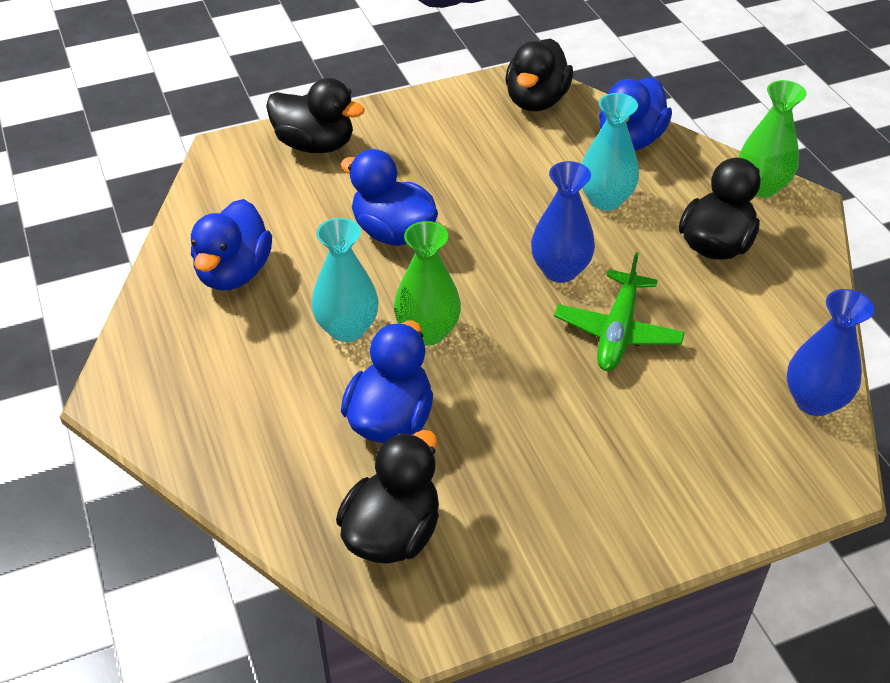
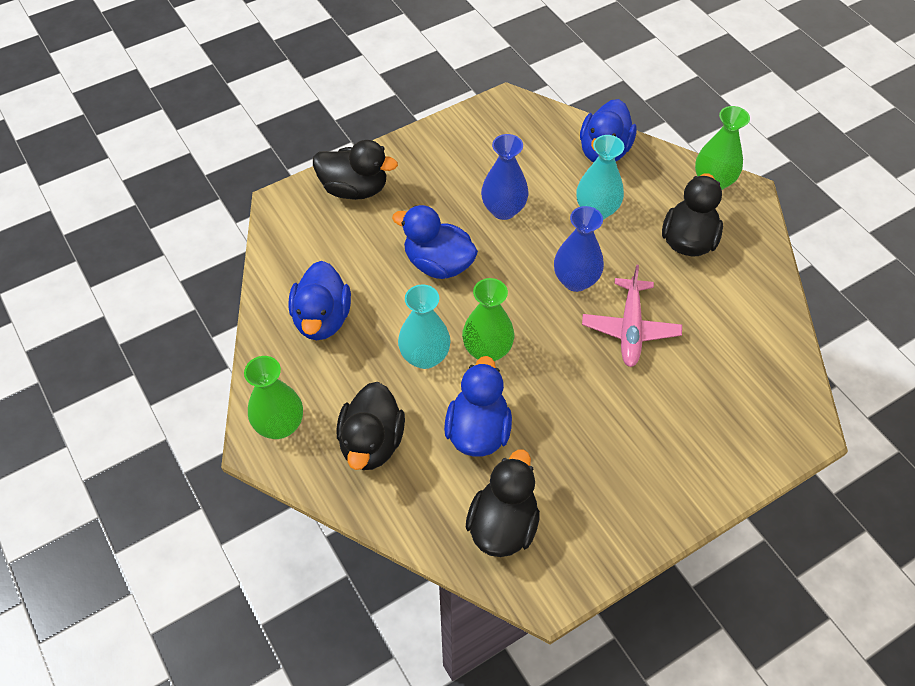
camera: 10 degrees left, 10 degrees up
black duck [506,38,573,111] -> black duck moved to [336,382,405,470]
green plane [554,252,685,371] -> pink plane [582,265,682,367]
blue vase [787,289,874,416] -> blue vase moved to [481,134,528,220]
none -> green vase [244,356,303,439]

